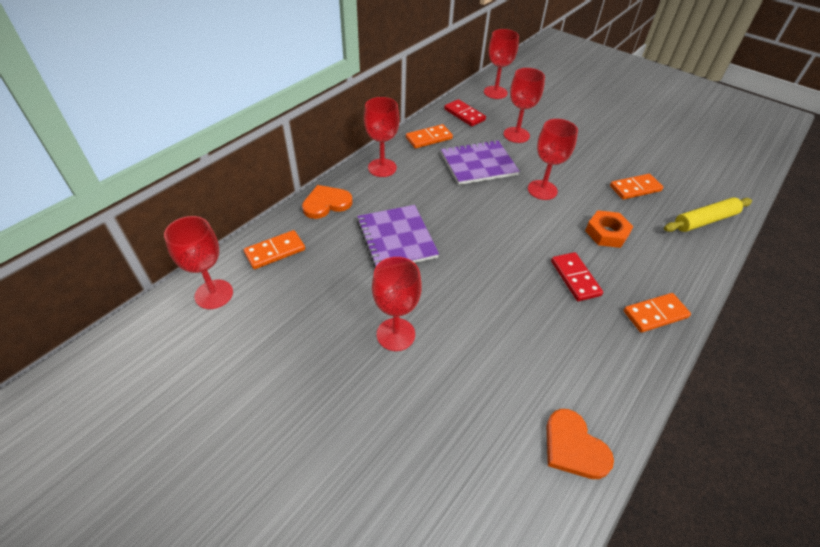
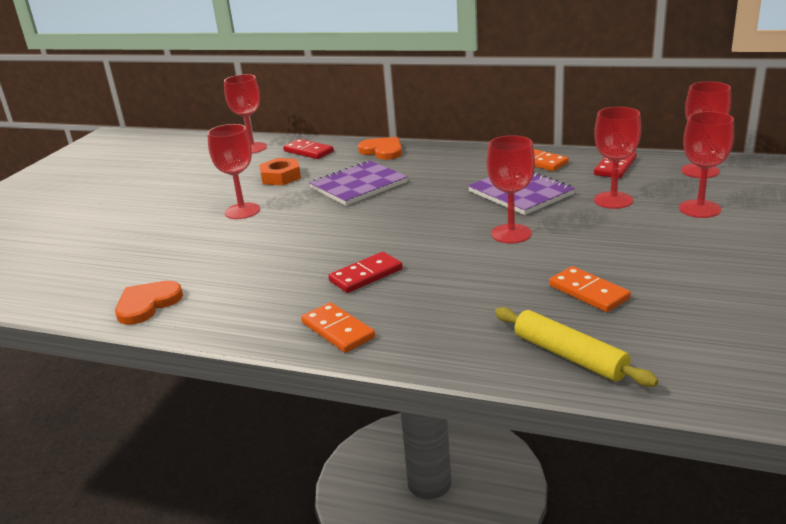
camera: 75 degrees right, 20 degrees down
orange domino [244,230,305,269] -> red domino [283,139,334,159]
red goblet [364,97,399,177] -> red goblet moved to [679,111,734,218]
orange nut [585,210,633,248] -> orange nut moved to [259,158,301,185]

